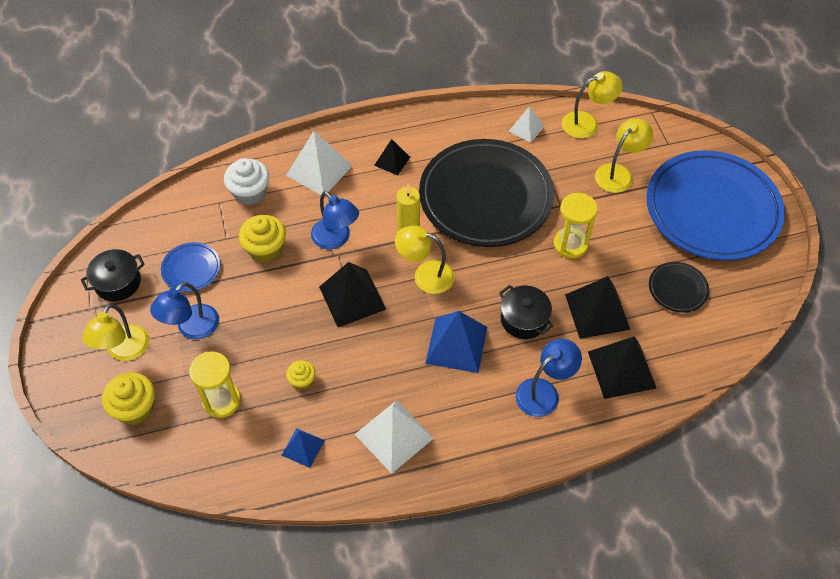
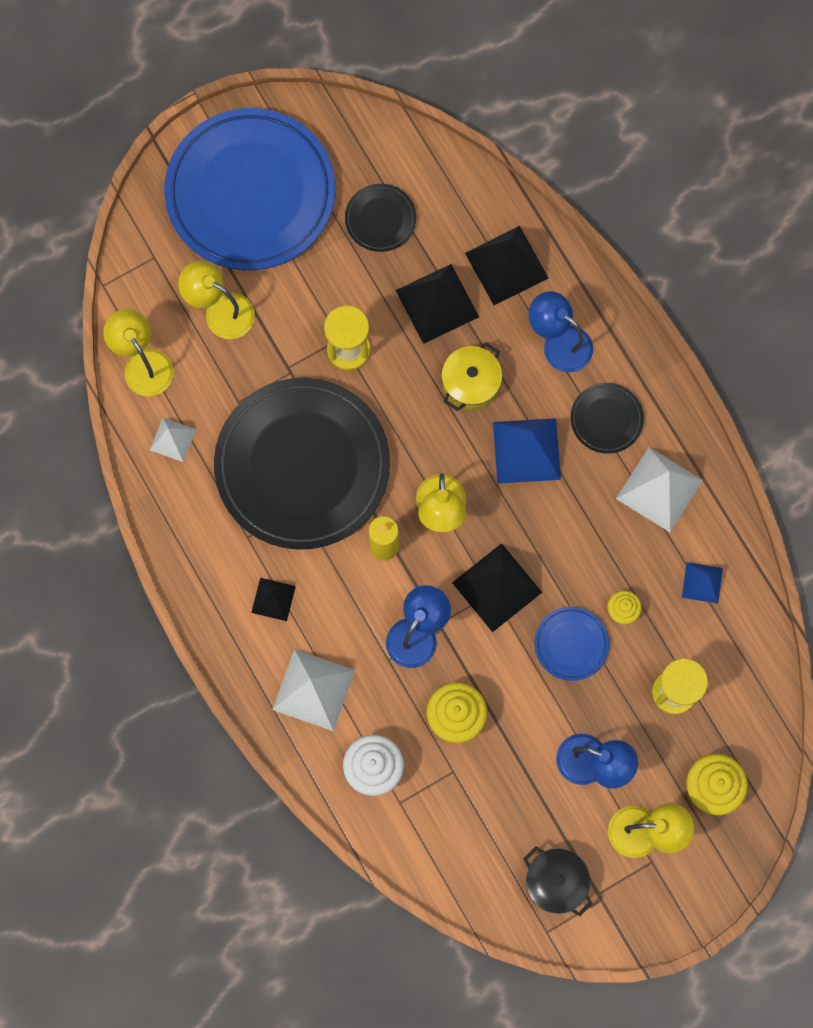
camera: 105 degrees left, 20 degrees up
blue plate [161,242,220,292] -> blue plate moved to [534,607,609,681]
black pot [499,285,553,339] -> yellow pot [441,342,502,411]
none -> black plate [571,383,644,454]

